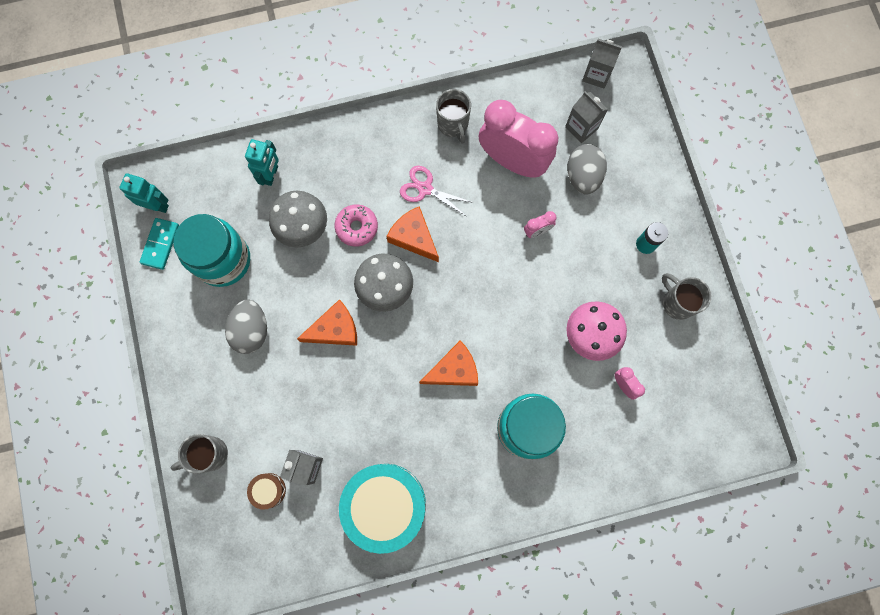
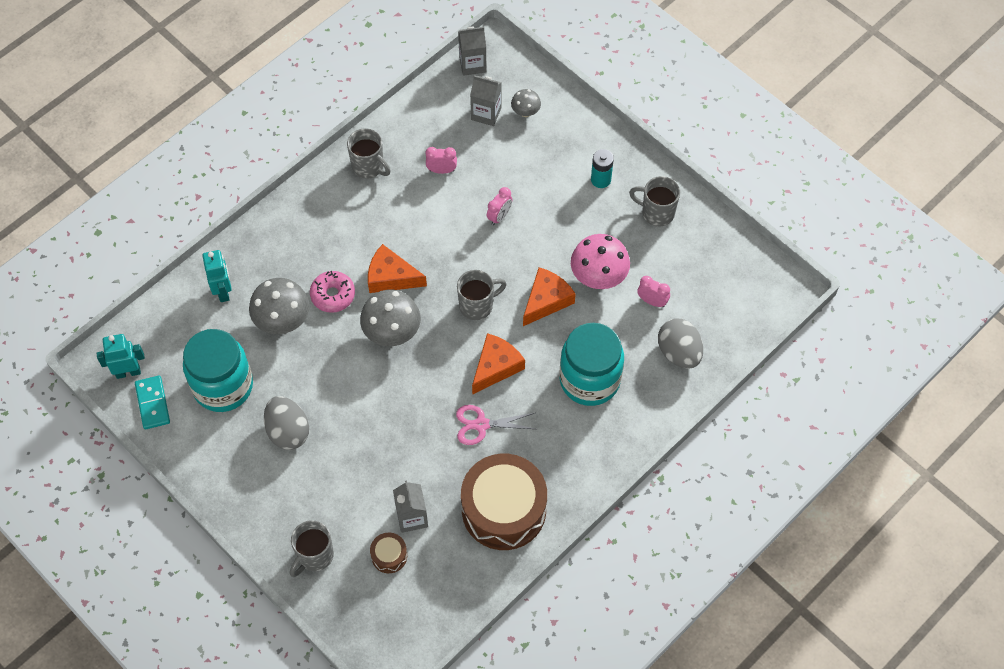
camera: 30 degrees left, 15 degrees down
orange cheese [297,299,357,346] -> orange cheese moved to [523,267,576,326]
turquoise drum [339,464,426,554] -> brown drum [461,454,547,550]
pink scissors [400,166,474,216] -> pink scissors moved to [456,405,535,445]
pink clock [479,100,558,178] -> pink clock [425,147,457,174], size x0.41
grey egg [567,144,607,195] -> grey egg moved to [658,318,703,369]
none -> grey mug [457,270,506,320]
none -> grey mushroom [511,89,541,117]

